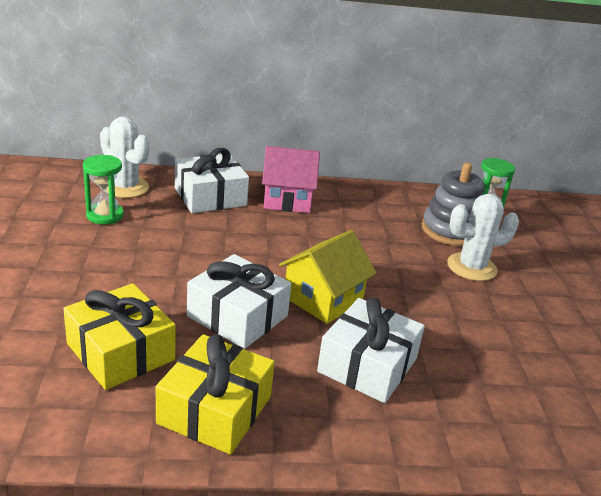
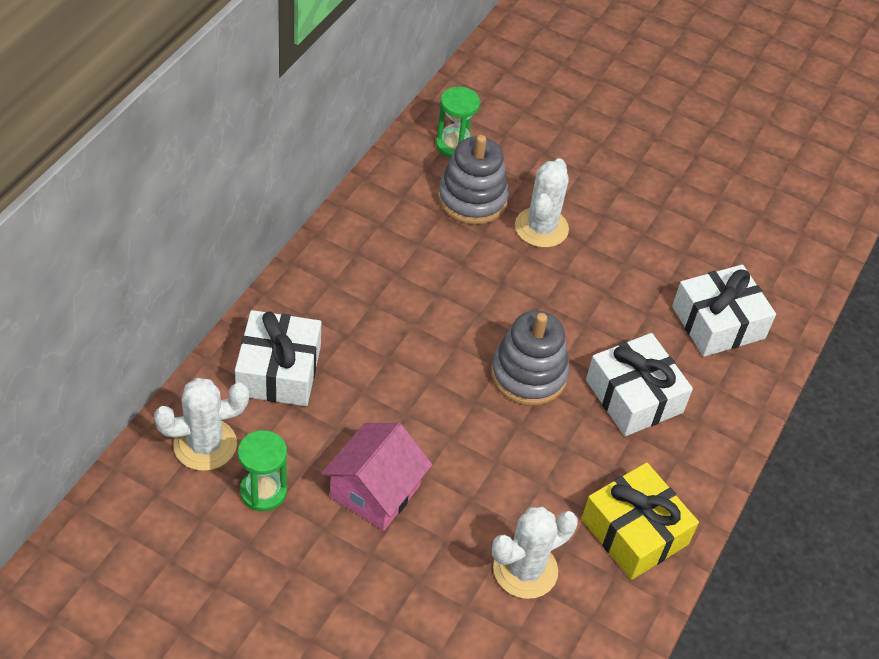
camera: 60 degrees left, 20 degrees up
yellow gift [63,283,176,390] -> white cactus [492,507,578,599]
white gift [187,254,292,349] -> white gift moved to [672,264,776,357]
pink house [262,146,320,213] -> pink house moved to [321,423,433,531]
yellow house [279,230,377,324] -> grey stacking toy [491,311,570,406]

